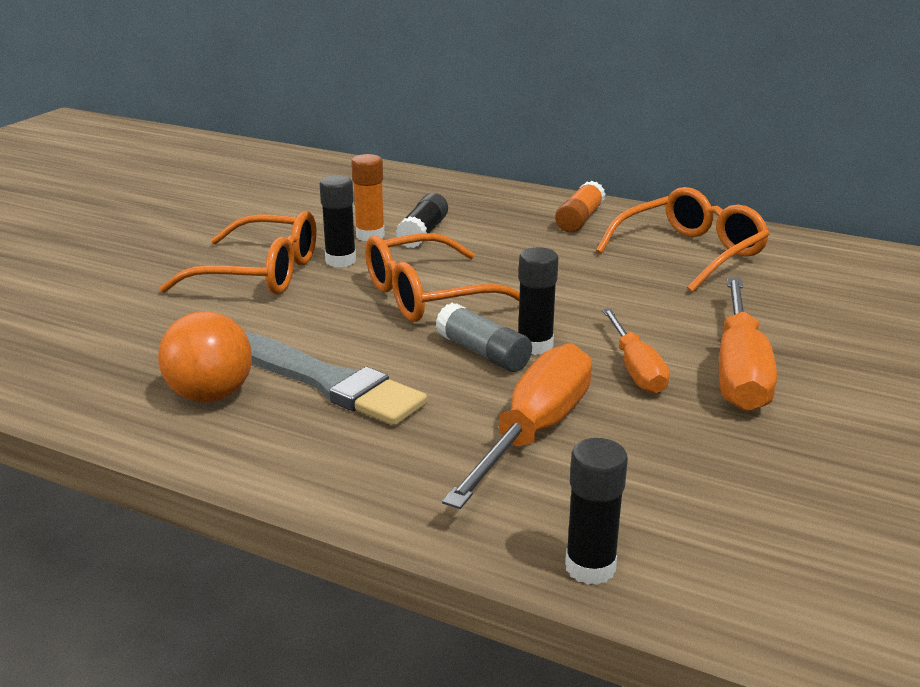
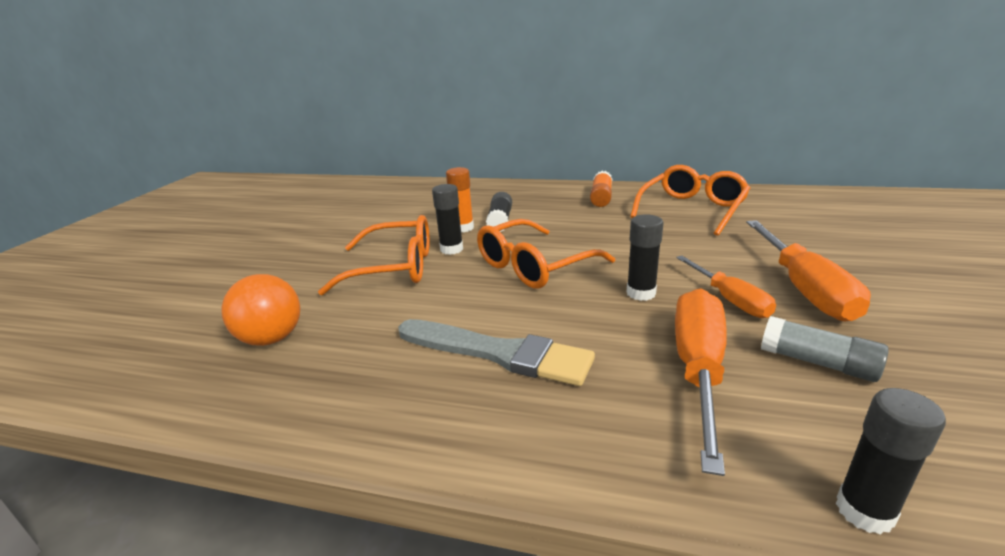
camera: 10 degrees left, 0 degrees up
orange ball [158,311,252,402] -> orange ball moved to [221,274,301,346]
grey glue stick [436,303,532,372] -> grey glue stick moved to [761,316,889,382]

